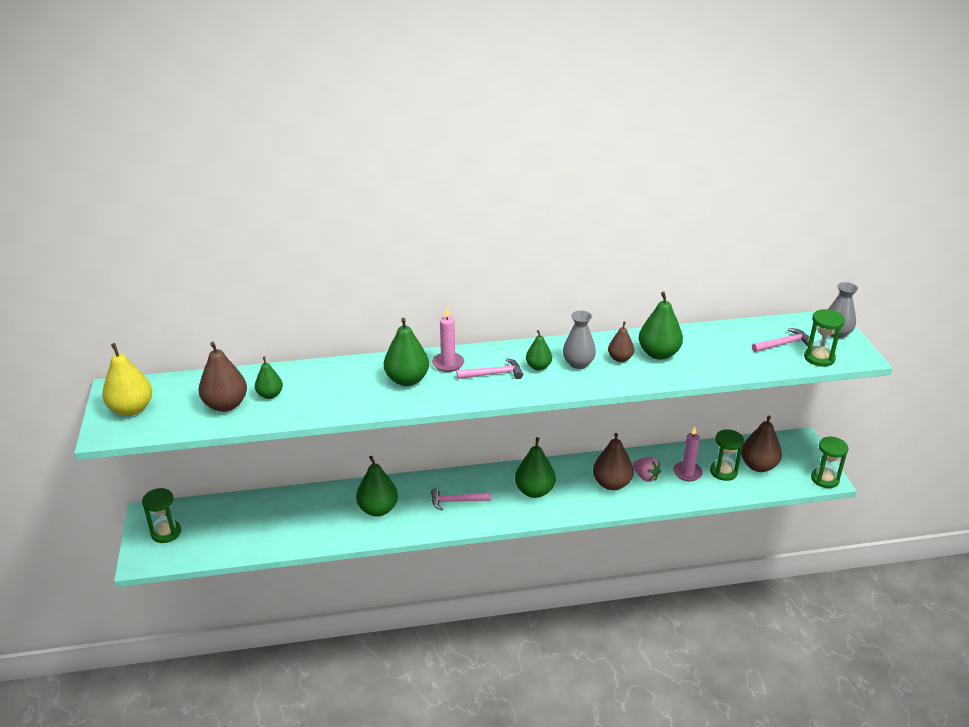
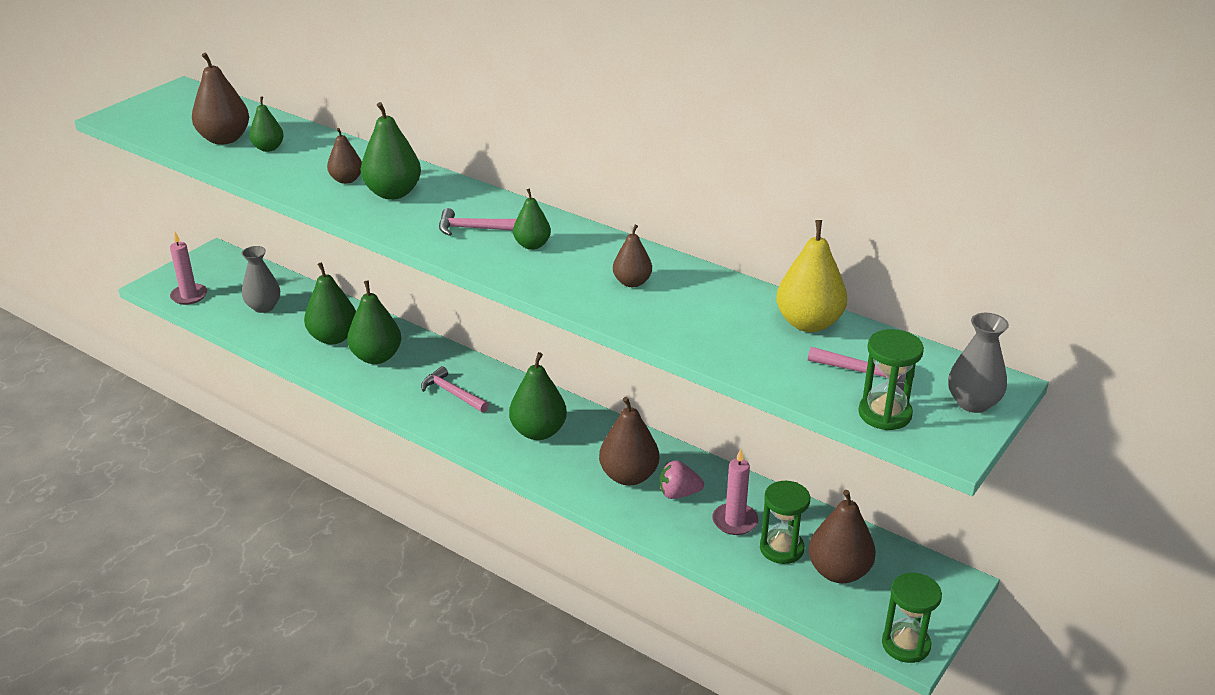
camera: 45 degrees right, 0 degrees up
yellow pear [102,343,152,416] -> yellow pear moved to [776,220,847,332]
green hourglass [142,488,181,543] -> none
pink candle [432,308,464,372] -> pink candle moved to [170,232,207,305]
pink hammer [456,358,523,379] -> pink hammer turned 150 degrees clockwise [439,208,517,236]
grey vase [563,311,596,369] -> grey vase moved to [242,246,280,313]
pink strawberry [633,457,661,482] -> pink strawberry turned 90 degrees clockwise [659,460,704,499]
green pear [639,291,683,360] -> green pear moved to [304,262,356,345]
none -> brown pear [327,128,362,184]

